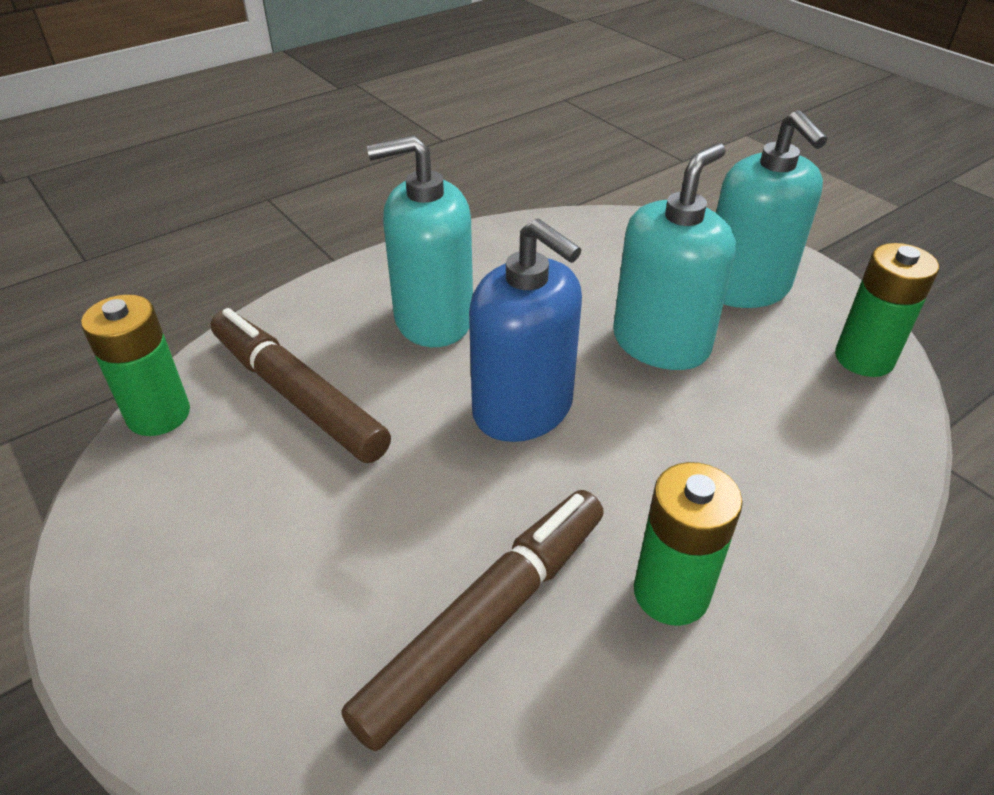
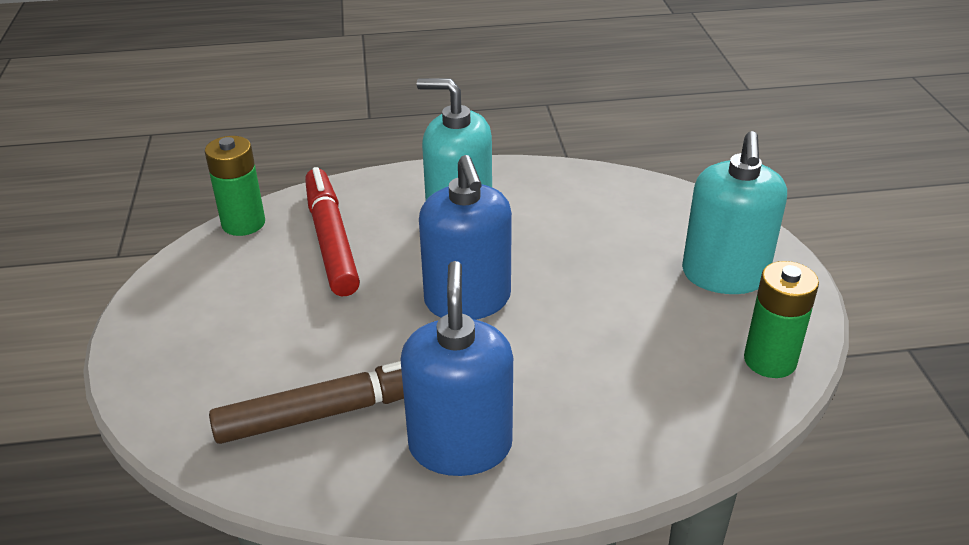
camera: 30 degrees right, 5 degrees down
brown marker [211,308,391,463] -> red marker [305,167,360,296]
turquoise soap dispenser [613,143,736,370] -> none
green battery [634,462,743,626] -> blue soap dispenser [400,261,513,476]

